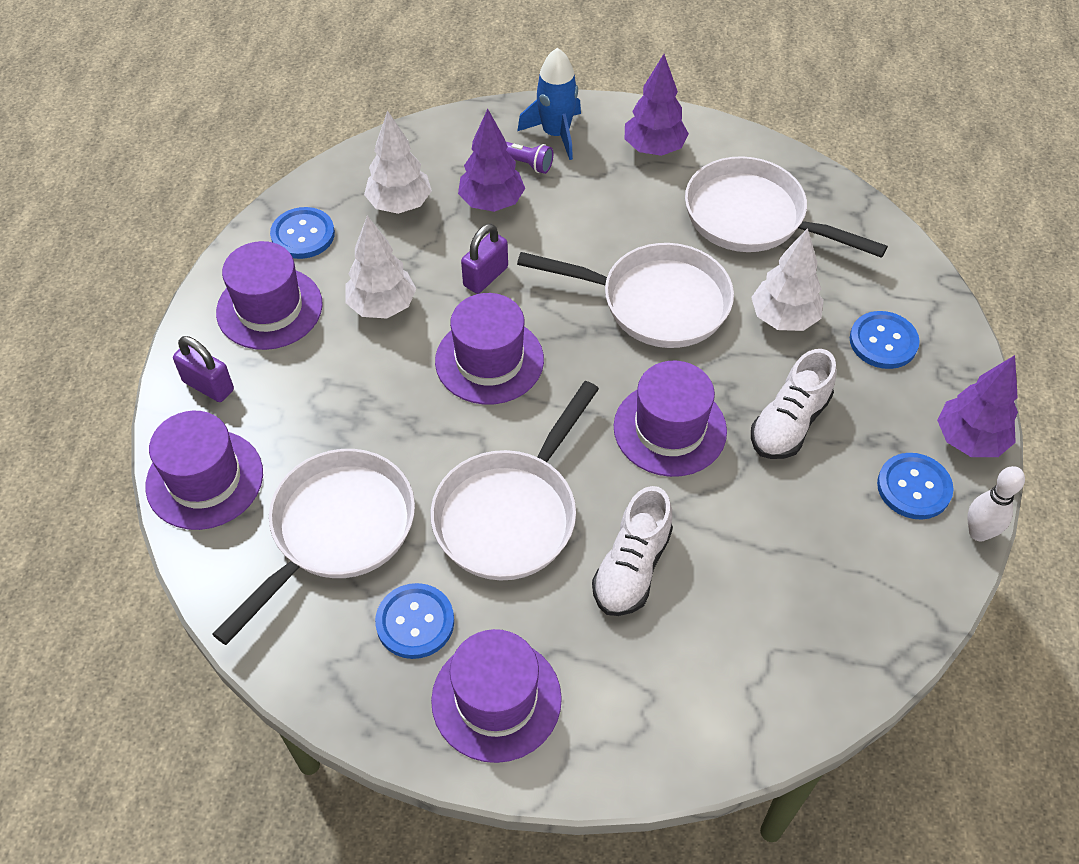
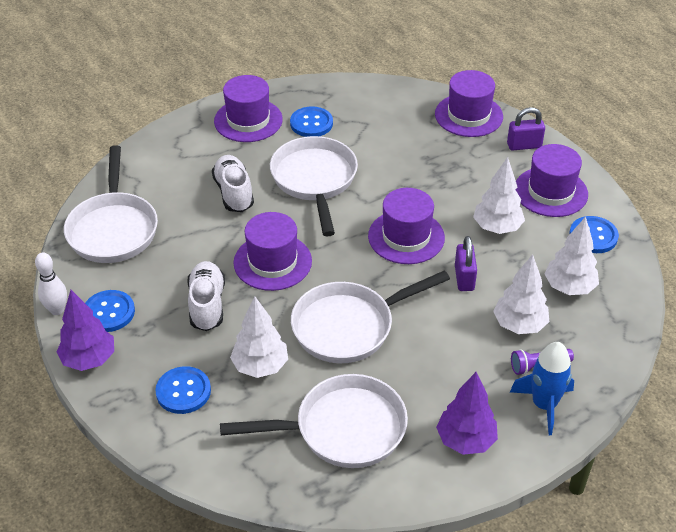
camera: 140 degrees right, 10 degrees down
white pan [212,449,415,645] -> white pan moved to [64,145,158,263]
purple tree [458,109,525,212] -> white tree [493,254,549,334]

